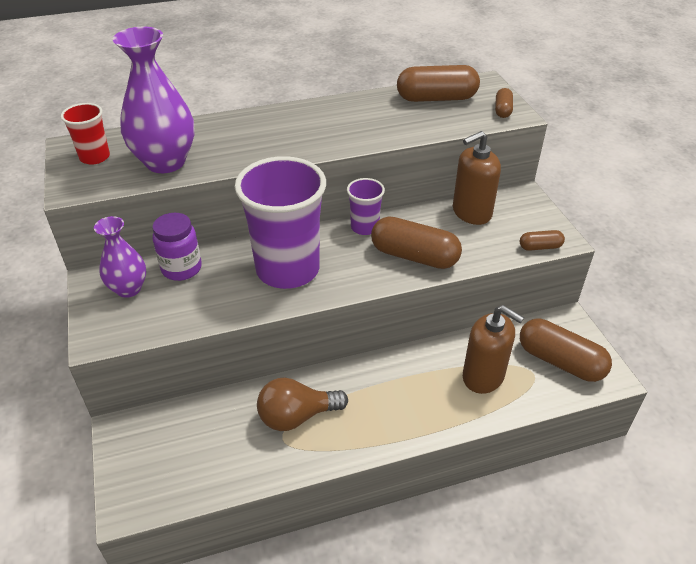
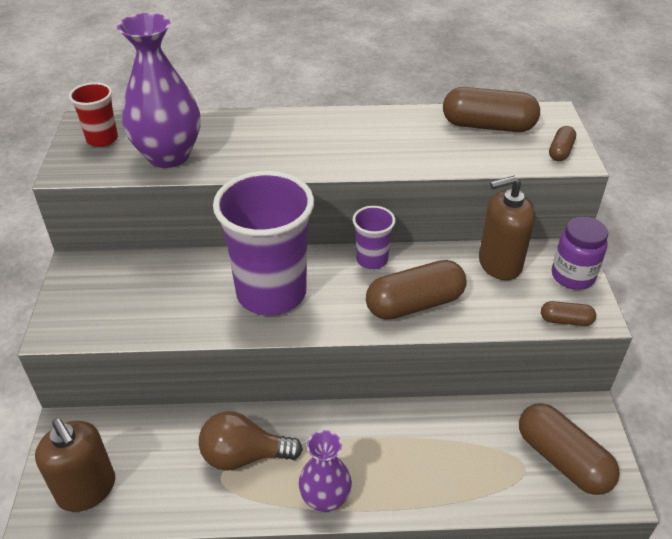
camera: 15 degrees right, 0 degrees up
purple vase [94,216,146,298] -> purple vase moved to [298,430,352,512]
purple jar [152,213,202,281] -> purple jar moved to [552,217,608,290]
brown capsule [371,216,462,269] -> brown capsule turned 60 degrees counterclockwise [366,260,467,320]
brown soap dispenser [463,305,524,394] -> brown soap dispenser moved to [35,418,115,512]

